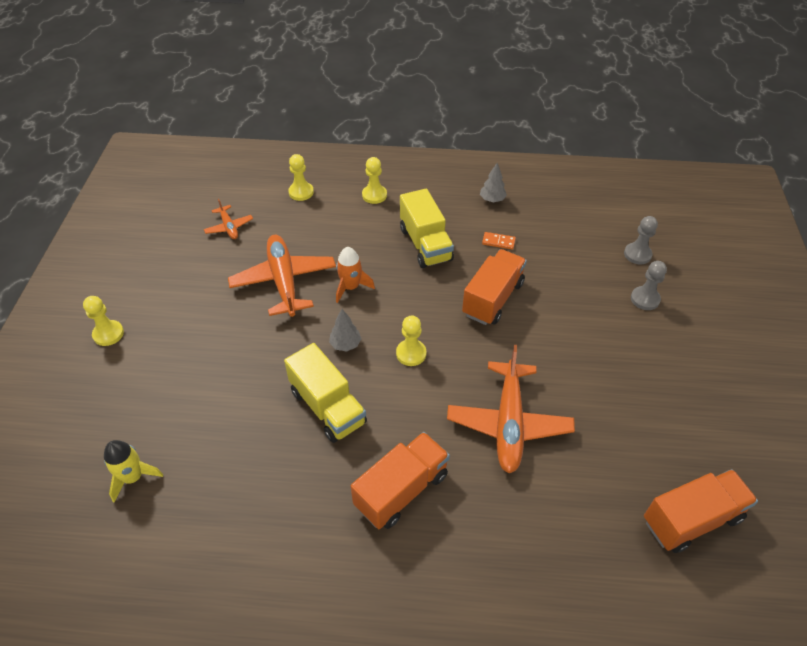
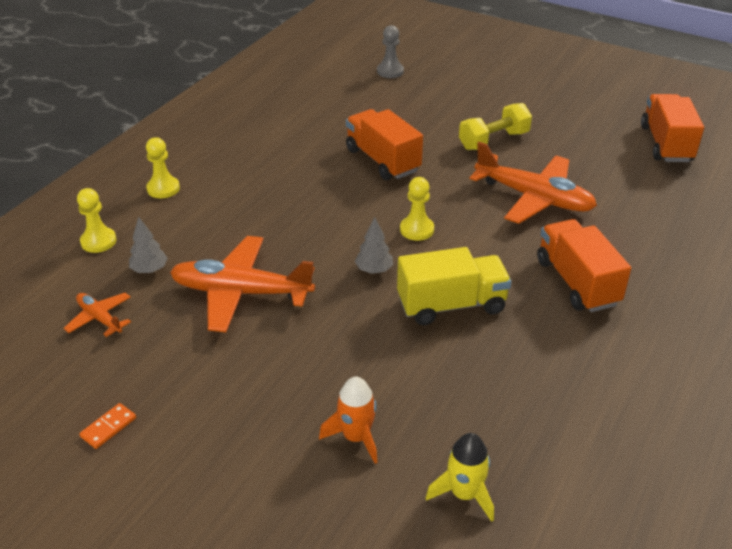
camera: 65 degrees left, 10 degrees down
yellow pawn [83,296,124,346] -> none
orange plane [204,199,253,239] -> orange plane turned 135 degrees counterclockwise [64,292,131,337]
orange rocket [336,247,375,303] -> orange rocket moved to [319,377,378,464]
yellow truck [400,189,454,268] -> none
grey tree [480,163,507,202] -> grey tree moved to [129,216,168,273]
orange domino [482,232,516,250] -> orange domino moved to [79,403,136,449]
grey pawn [631,261,667,310] -> none
none -> yellow dumbbell [459,103,532,150]

